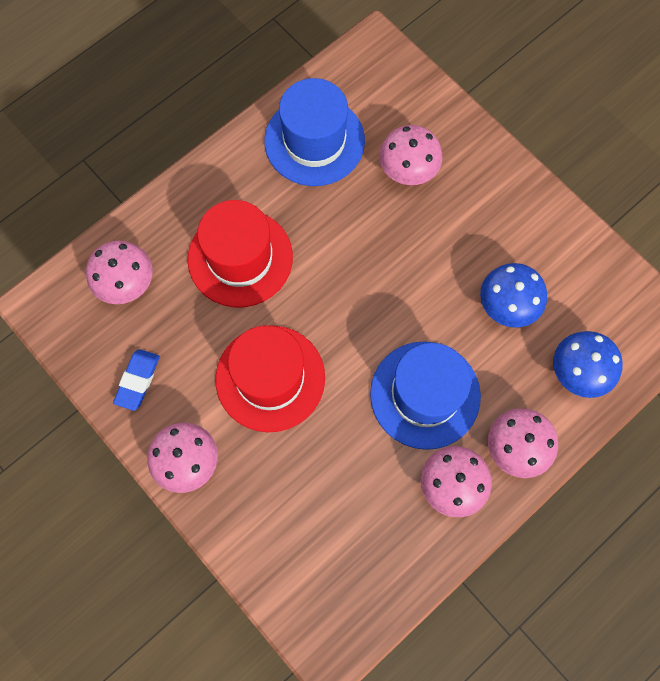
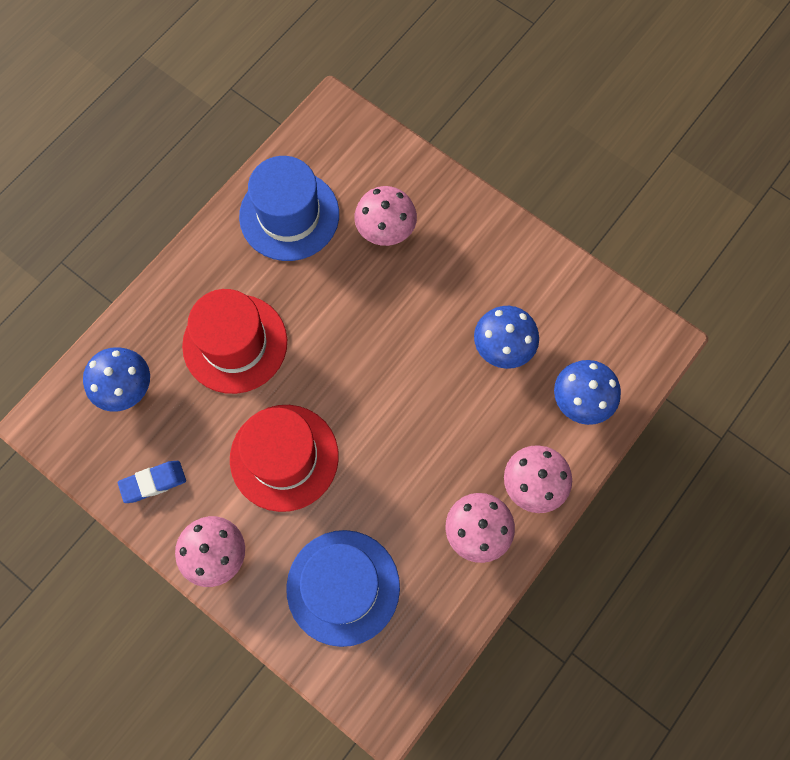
camera: 10 degrees left, 0 degrees up
pink mushroom [86,241,153,304] -> blue mushroom [83,347,150,412]
blue eraser [113,349,160,411] -> blue eraser turned 60 degrees clockwise [118,461,186,503]
blue hat [370,341,481,450] -> blue hat moved to [286,530,400,647]

